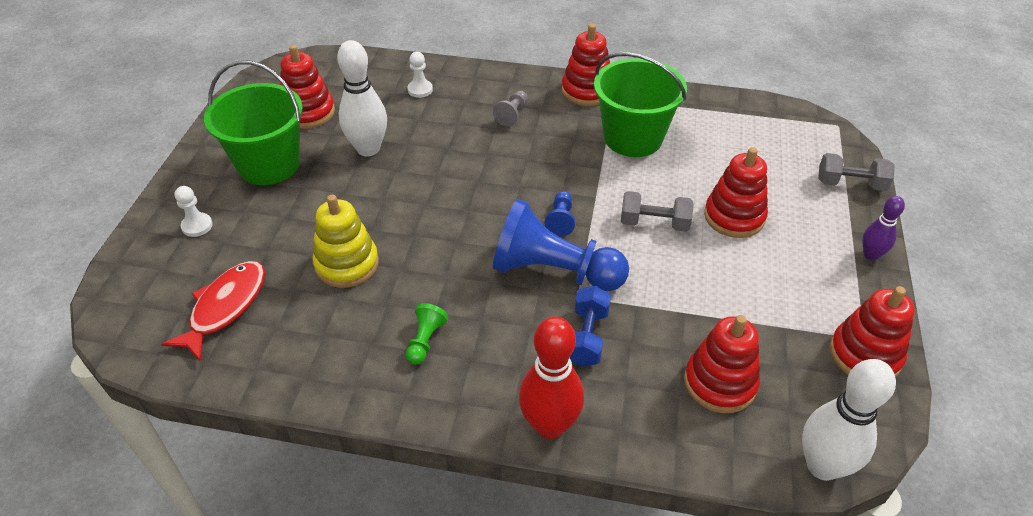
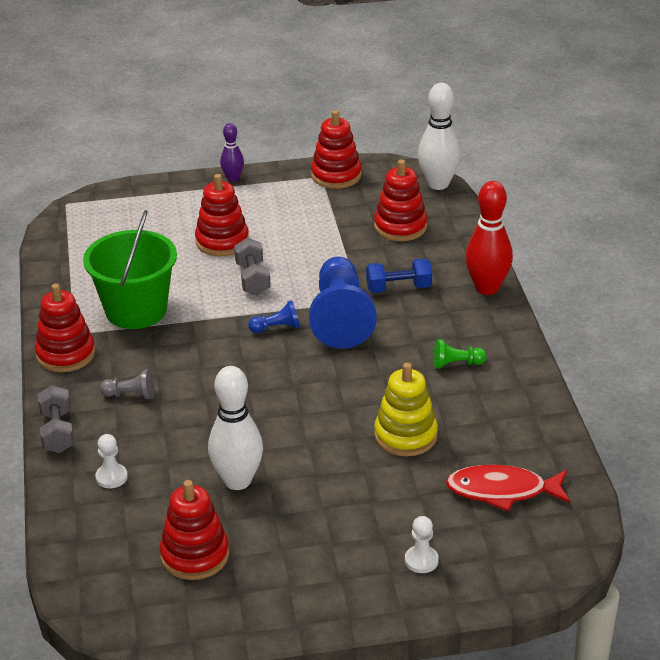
camera: 110 degrees left, 10 degrees down
green bucket [204,61,303,185] -> none
grey dumbbell [818,153,895,191] -> grey dumbbell moved to [37,385,74,453]

